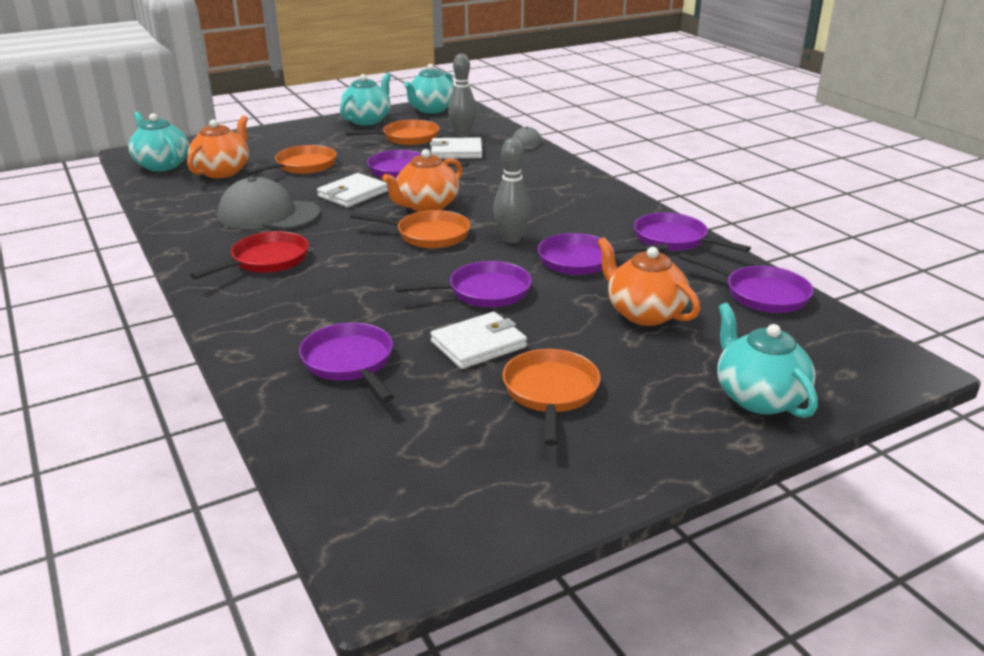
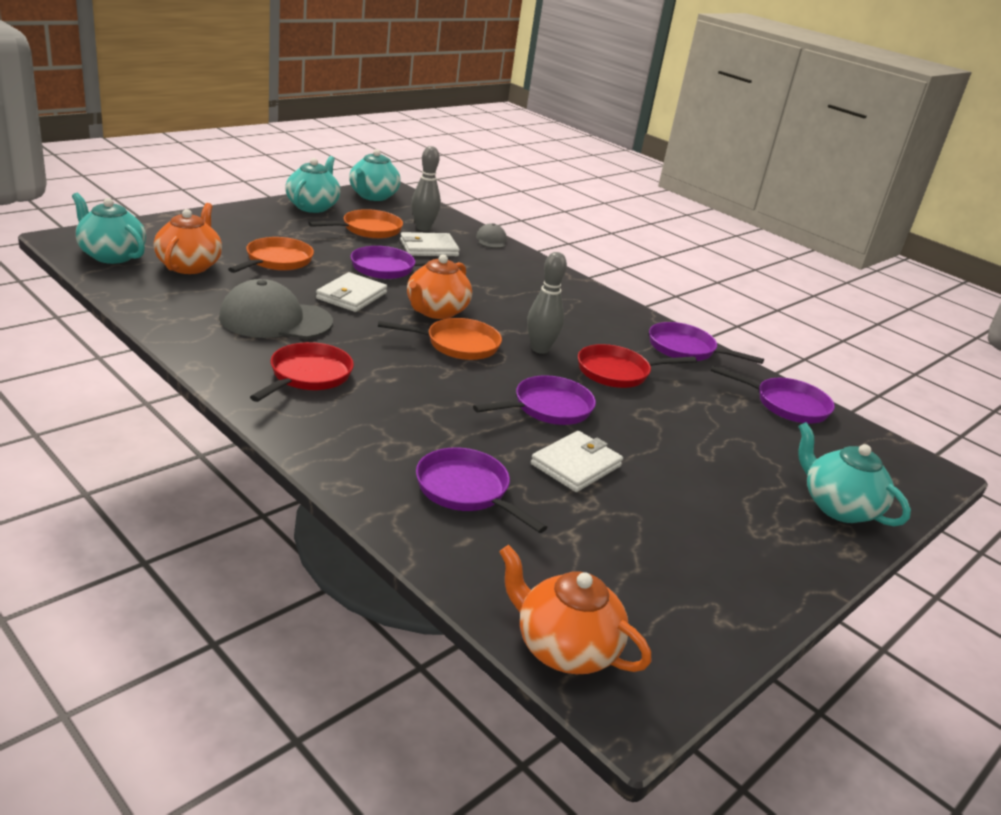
camera: 20 degrees left, 0 degrees up
orange pan [502,349,601,446] -> none
purple pan [538,233,668,275] -> red pan [578,344,697,388]
orange teapot [597,237,700,326] -> orange teapot moved to [499,545,652,674]

